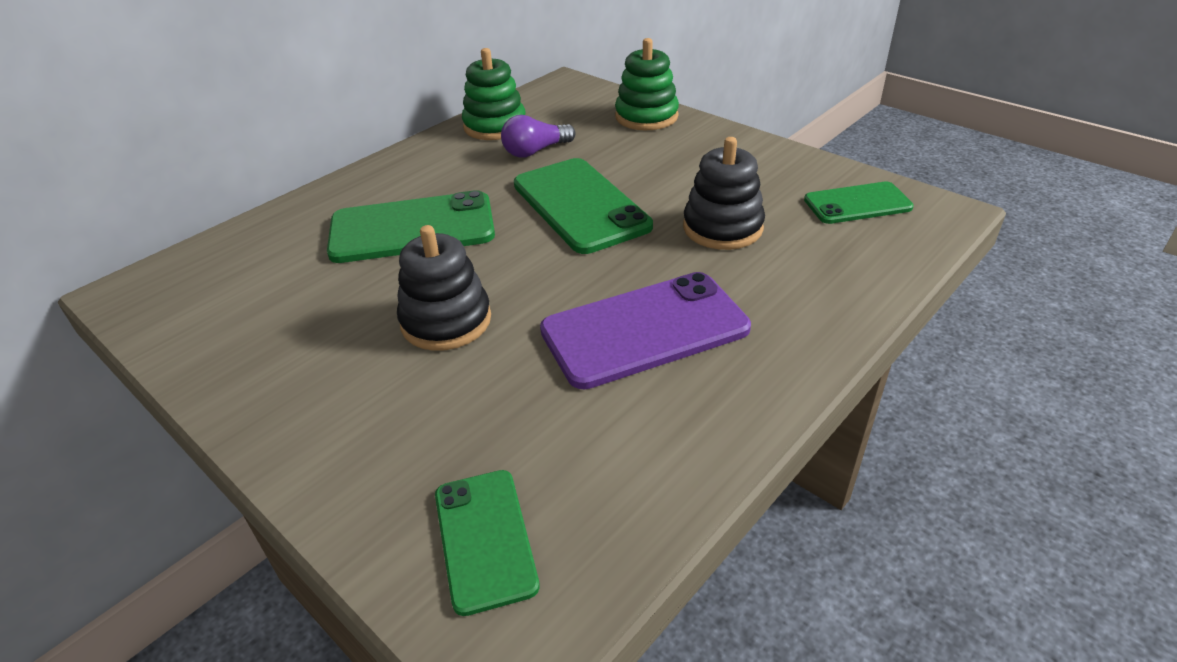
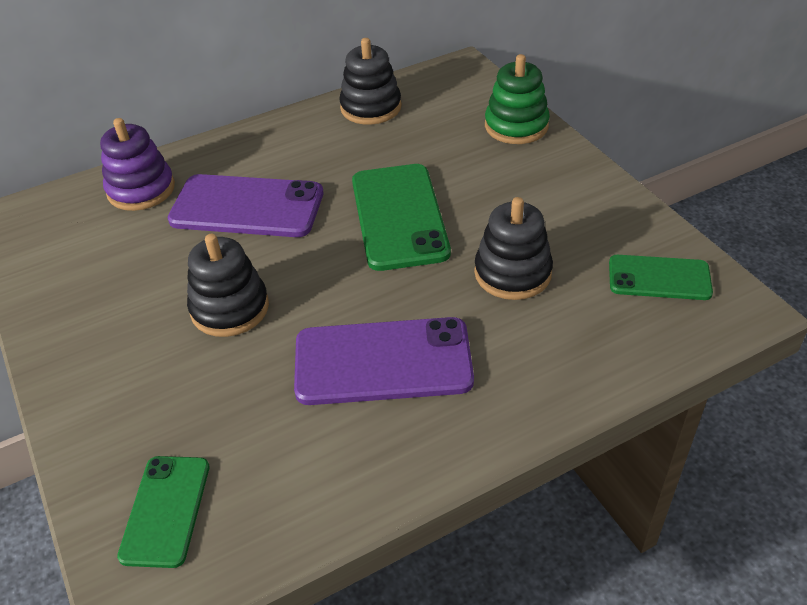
camera: 20 degrees right, 5 degrees up
green phone [327,190,495,263] -> purple phone [168,174,323,237]
green stacking toy [462,48,525,140] -> black stacking toy [339,38,401,125]
purple light bulb [501,115,576,158] -> none
none -> purple stacking toy [100,118,175,211]

